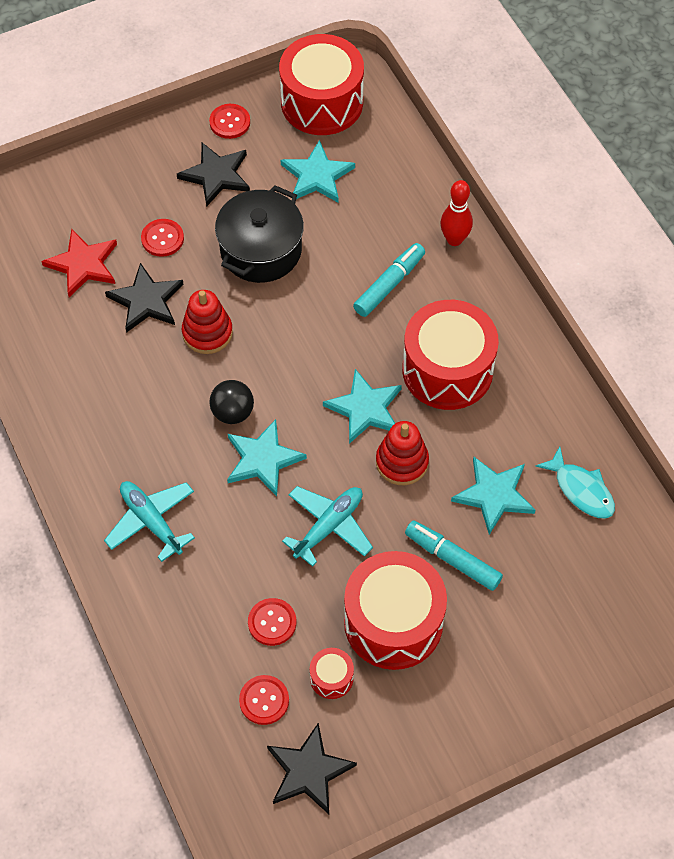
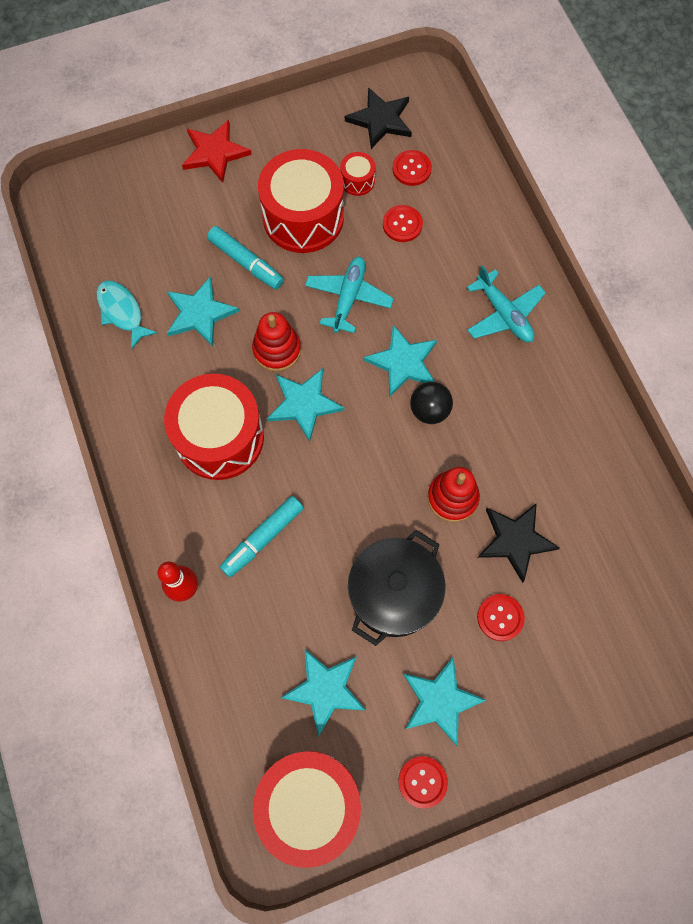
camera: 175 degrees left, 10 degrees up
red star [41,229,117,297] -> red star moved to [182,120,252,183]
black star [177,143,250,206] -> turquoise star [403,657,486,746]
turquoise plane [282,486,373,567] -> turquoise plane turned 150 degrees clockwise [305,257,394,333]

